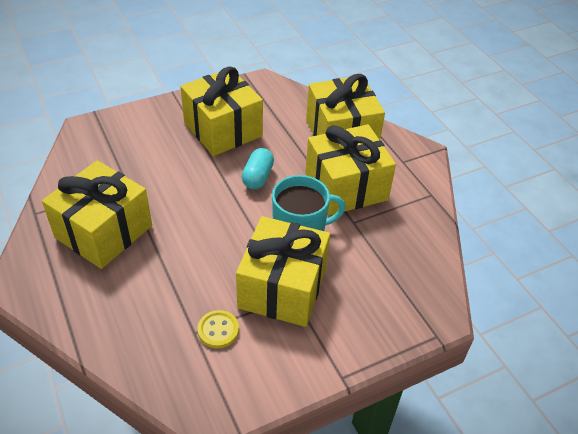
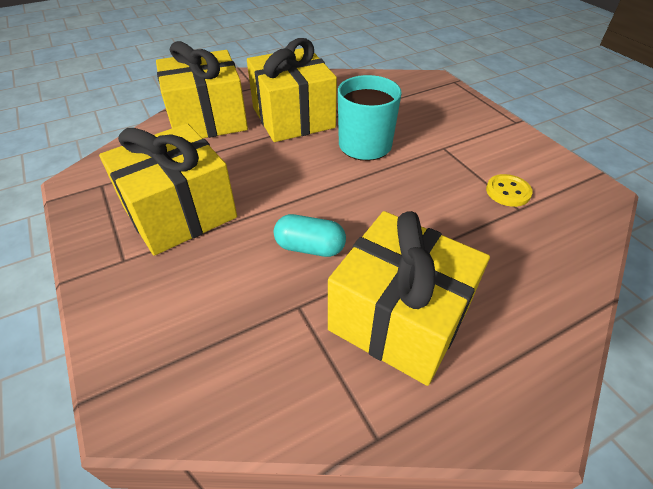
camera: 90 degrees left, 0 degrees up
yellow gift [236,216,330,327] -> none
turquoise capsule [242,148,274,189] -> turquoise capsule moved to [274,214,346,257]

